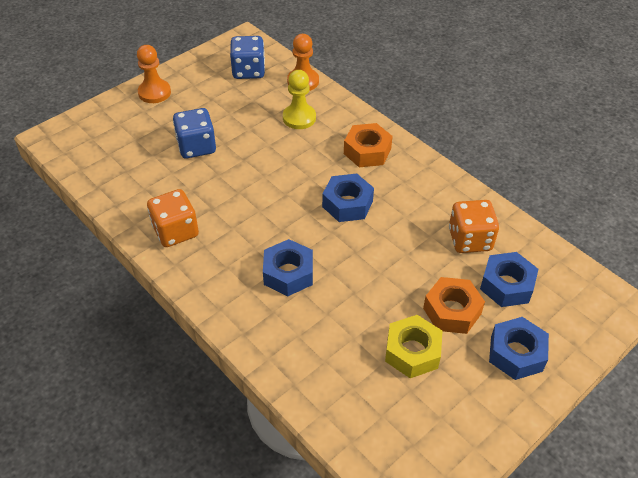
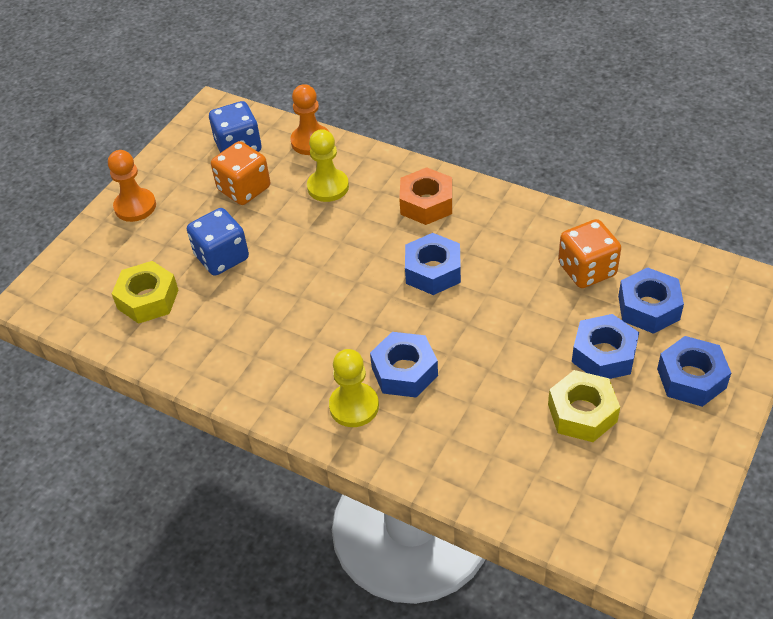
camera: 15 degrees left, 0 degrees up
orange dice [147,189,199,247] -> orange dice moved to [211,141,270,205]
orange nut [423,277,485,334] -> blue nut [572,314,639,379]
none -> yellow nut [112,261,178,324]
none -> yellow pawn [329,349,379,427]

